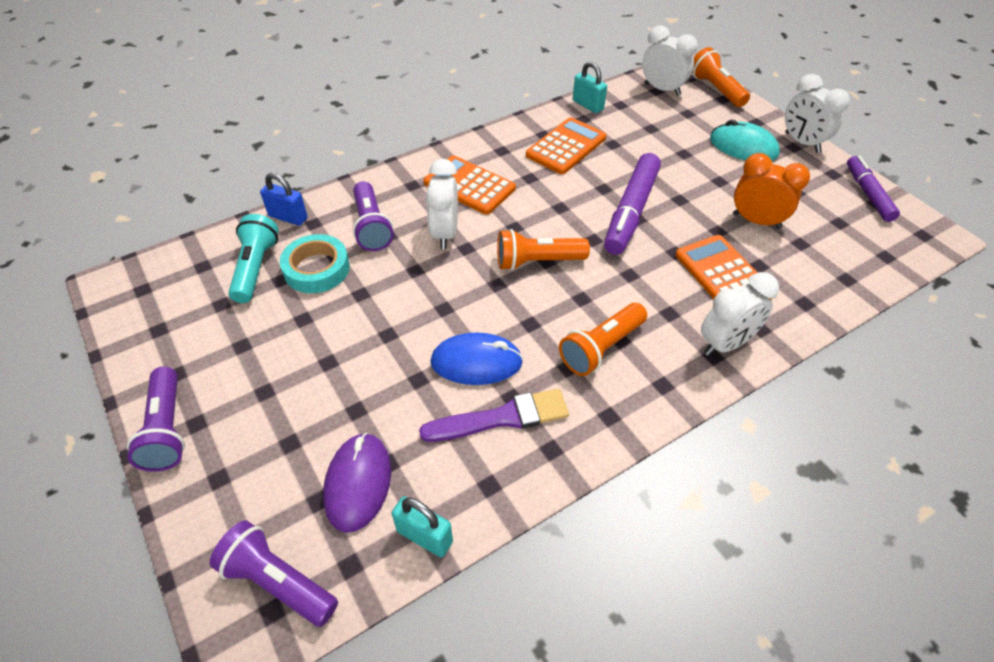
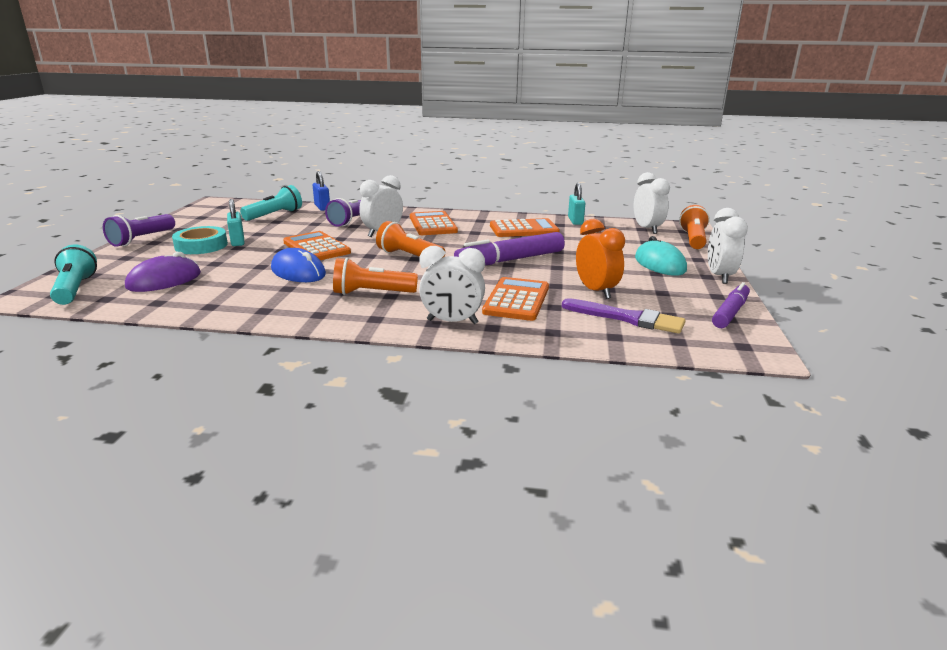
camera: 40 degrees right, 25 degrees down
purple flashlight [210,520,338,627] -> turquoise flashlight [50,244,97,305]
turquoise tape [280,234,350,293] -> turquoise tape moved to [172,226,228,254]
turquoise padlock [392,496,453,557] -> turquoise padlock moved to [227,199,245,246]
purple brush [419,389,569,442] -> purple brush moved to [562,298,686,334]
none -> orange calculator [283,231,351,260]

